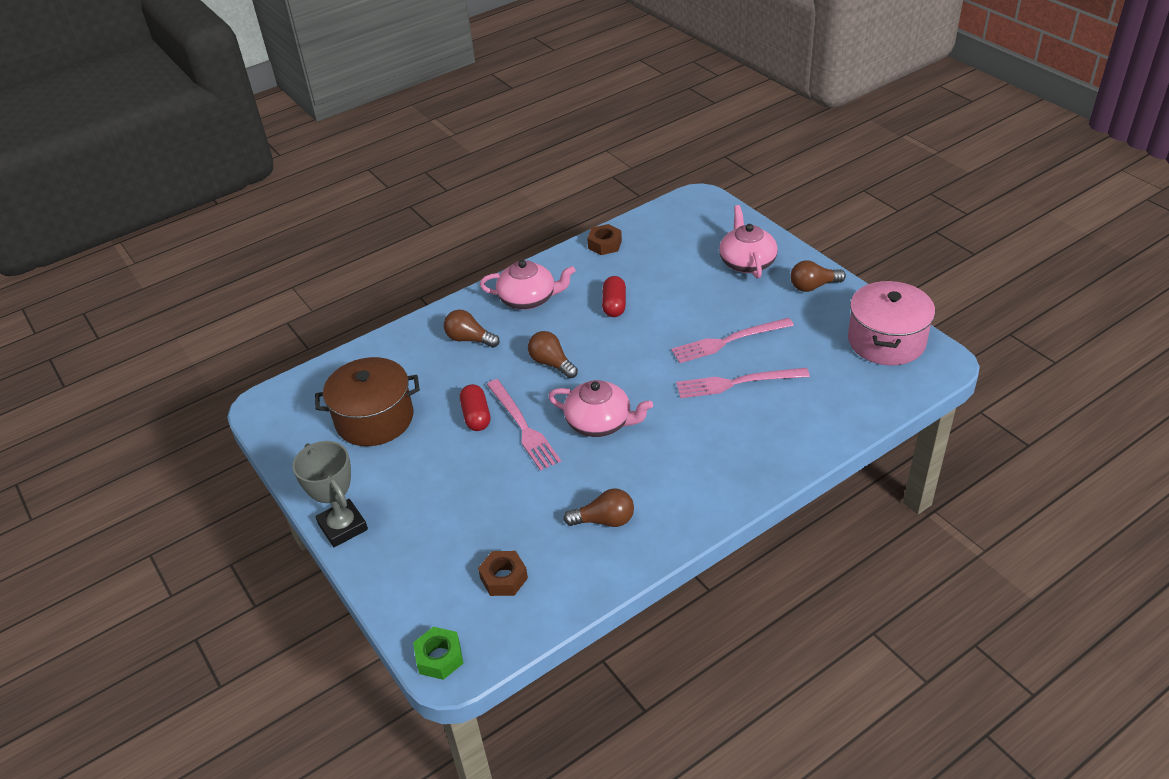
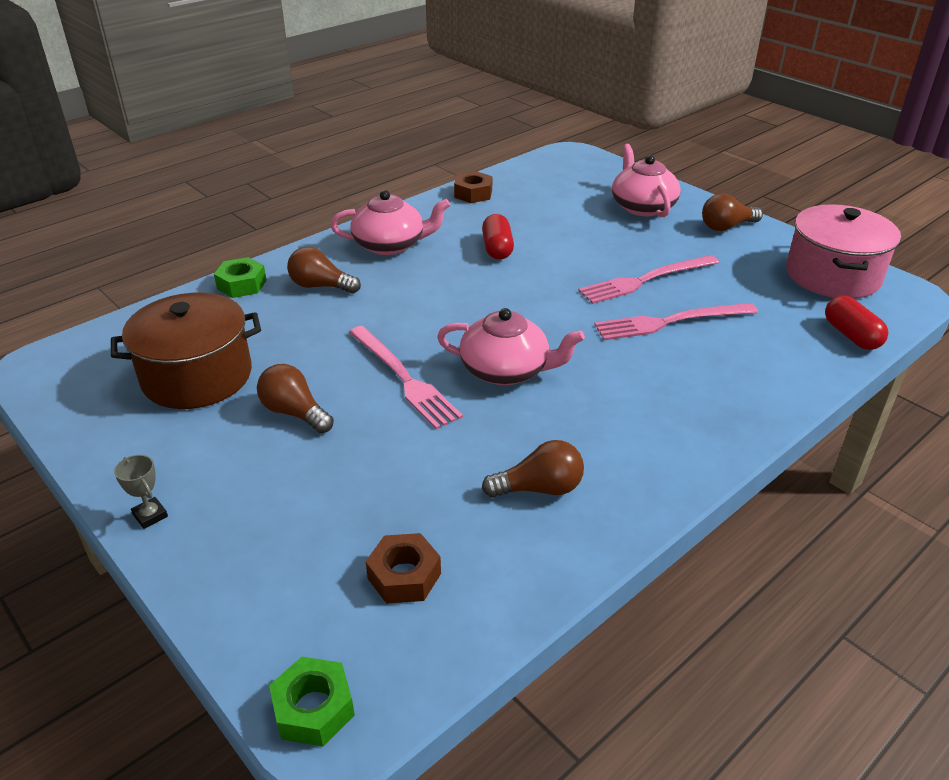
camera: 10 degrees left, 5 degrees down
grey trophy [292,441,368,547] -> grey trophy [114,455,168,529], size x0.46
red capsule [460,384,490,431] -> red capsule moved to [825,296,888,350]
brown light bulb [528,331,578,379] -> brown light bulb moved to [257,364,334,433]
none -> green nut [214,257,267,298]

